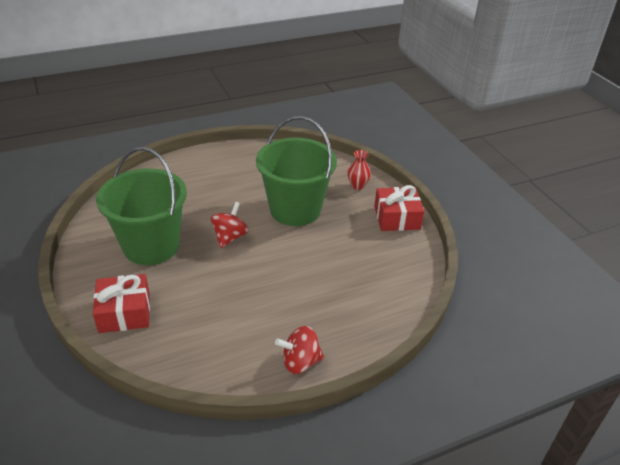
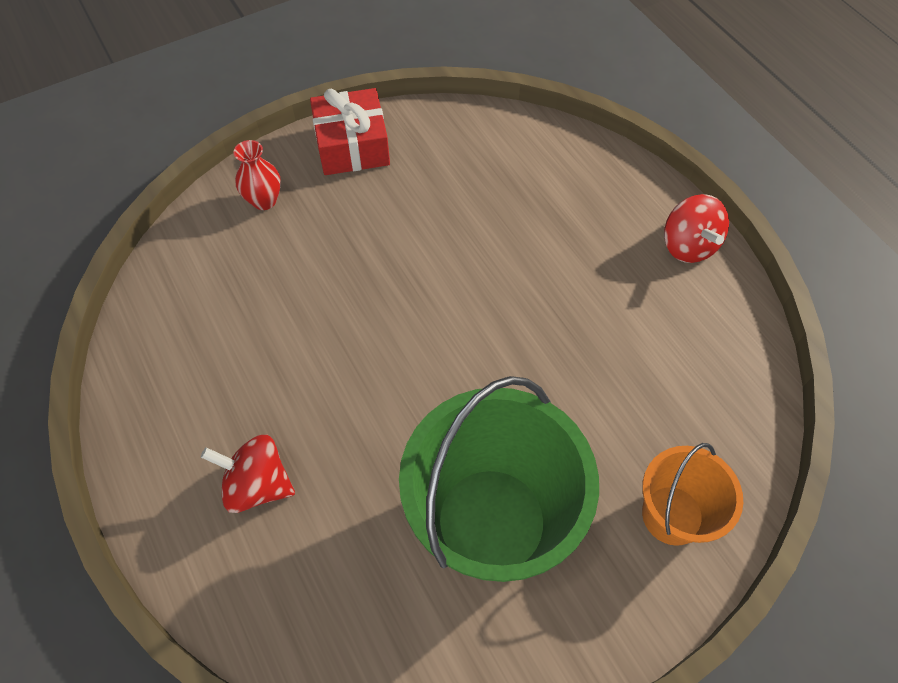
camera: 95 degrees left, 20 degrees up
red gift [93,274,150,333] -> orange bucket [642,443,743,546]
red spinning top [211,202,249,248] -> red spinning top moved to [201,435,295,513]
green bucket [256,116,337,226] -> none

